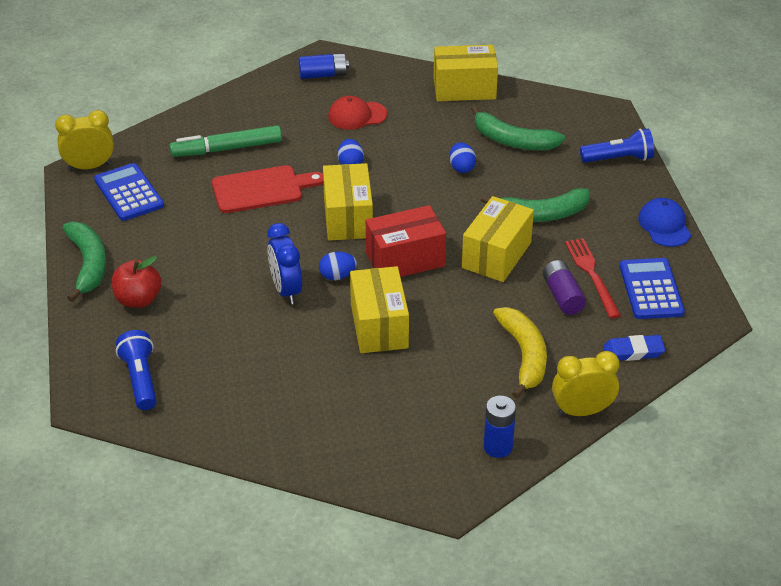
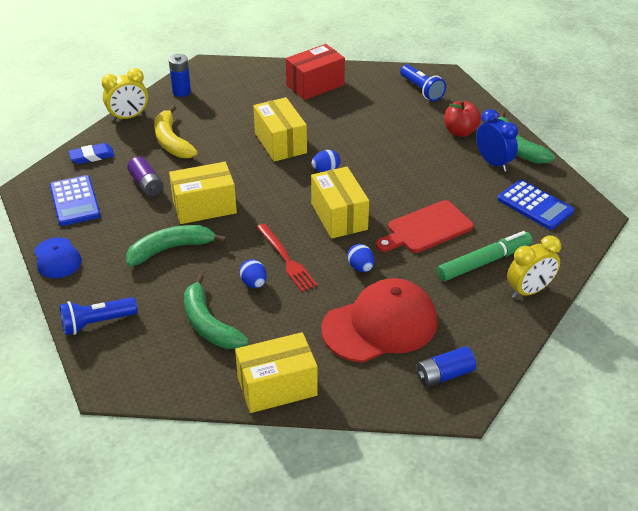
camera: 165 degrees right, 0 degrees up
yellow clock [55,110,114,170] -> yellow clock moved to [507,236,561,298]
blue clock [267,223,302,304] -> blue clock moved to [476,109,518,172]
red cap [328,96,387,130] -> red cap [321,278,437,363], size x1.87
red box [366,205,446,277] -> red box moved to [286,44,345,100]
yellow box [462,196,534,282] -> yellow box turned 60 degrees clockwise [169,162,237,224]
green banana [471,106,565,150] -> green banana turned 135 degrees counterclockwise [184,274,249,349]
red fork [565,238,621,319] -> red fork moved to [257,224,318,292]

